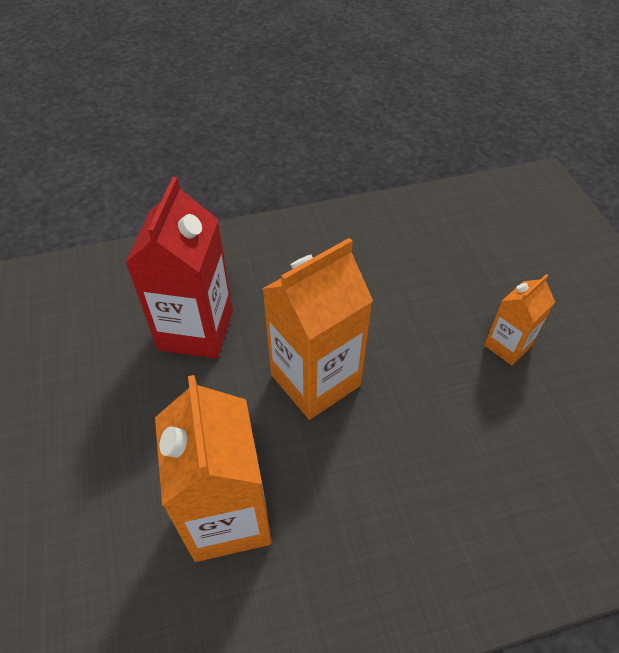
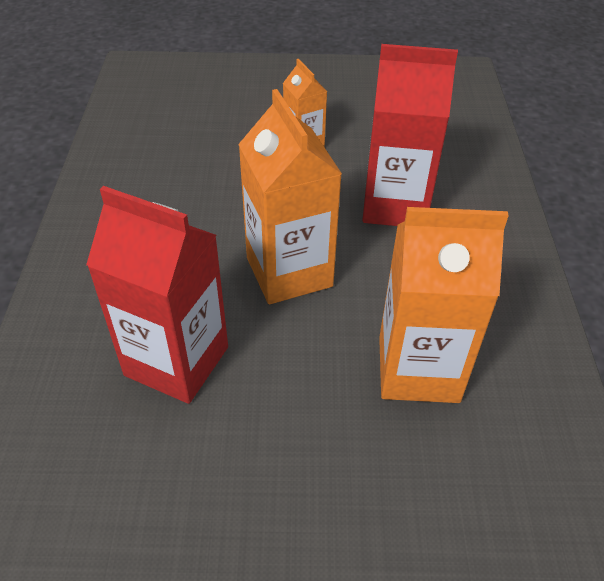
camera: 75 degrees left, 5 degrees down
none -> red carton [362,44,458,226]

